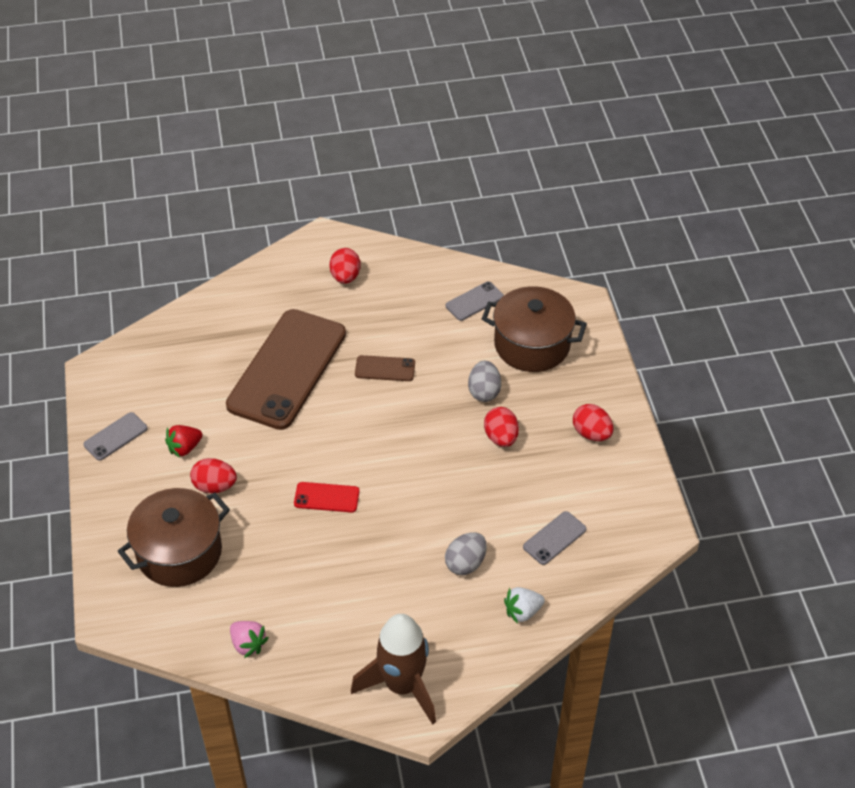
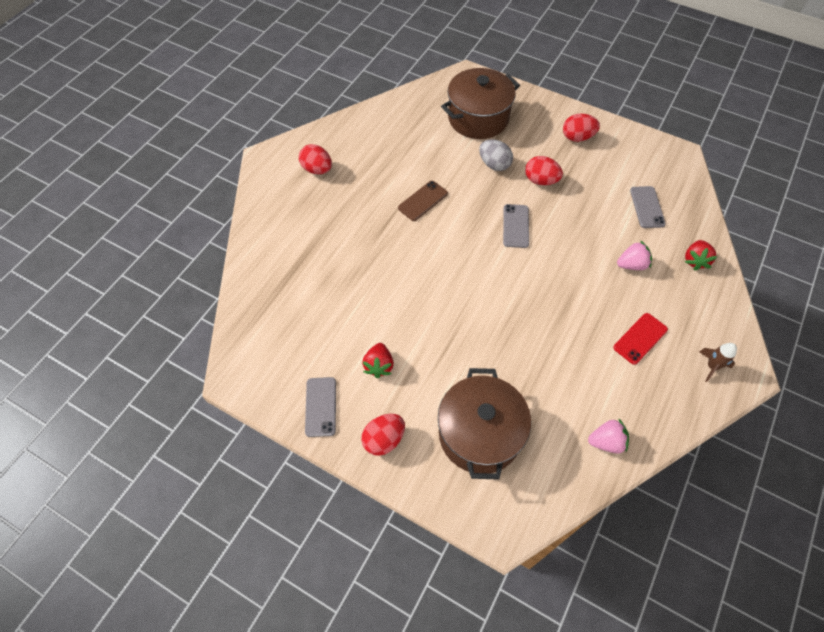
camera: 50 degrees left, 10 degrees up
red egg [190,458,237,493] -> red egg moved to [361,414,405,456]
brown phone [226,309,346,430] -> none
red phone [294,482,360,513] -> red phone moved to [613,313,668,365]
brown rocket [351,614,436,725] -> brown rocket [699,343,737,382], size x0.43
grey egg [445,532,487,575] -> pink strawberry [617,240,652,270]
grey phone [446,282,504,321] -> grey phone moved to [503,204,529,248]
white strawberry [504,587,545,624] -> red strawberry [685,240,717,270]

